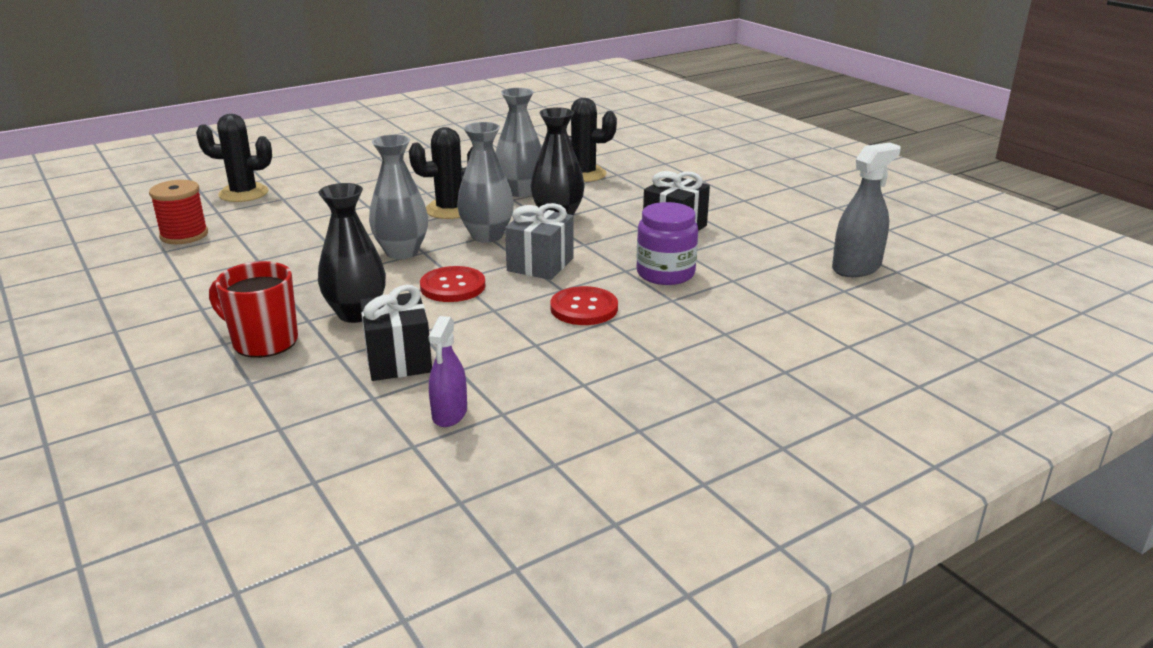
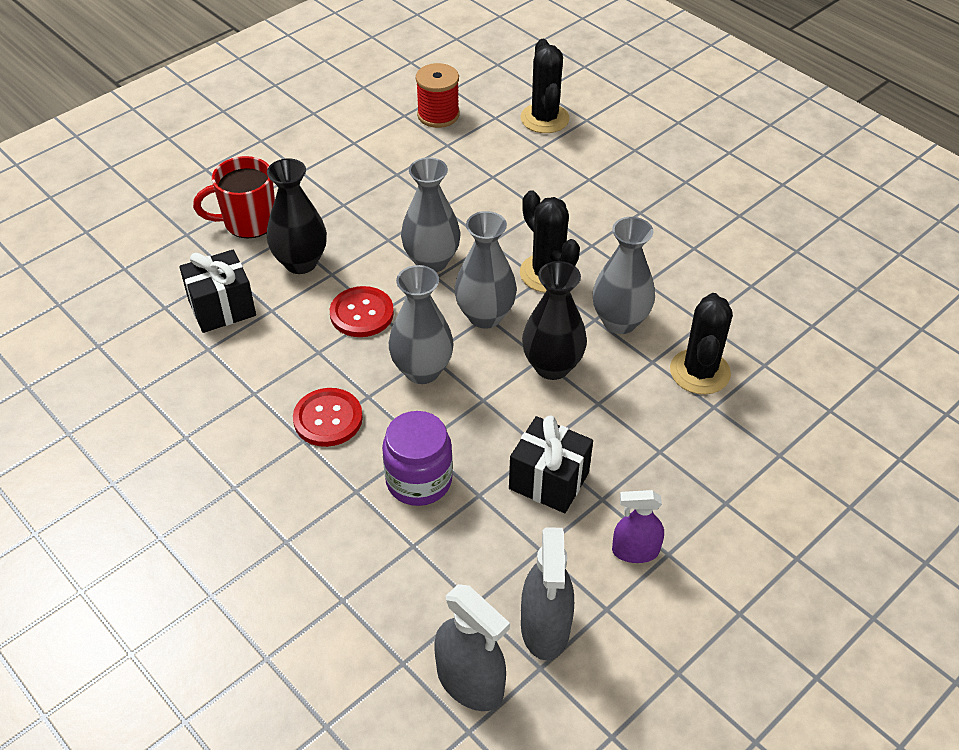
camera: 80 degrees right, 20 degrees up
red mug [209,261,298,358] -> red mug turned 120 degrees counterclockwise [193,156,275,238]
purple spray bottle [428,316,467,427] -> purple spray bottle moved to [612,490,664,563]
grey gift [505,203,574,280] -> grey vase [389,265,454,384]
none -> grey spray bottle [521,527,574,660]

